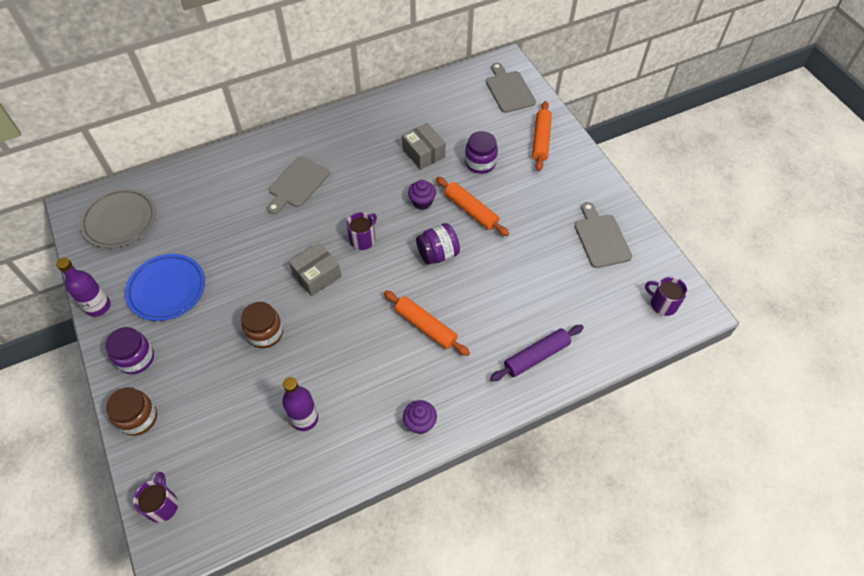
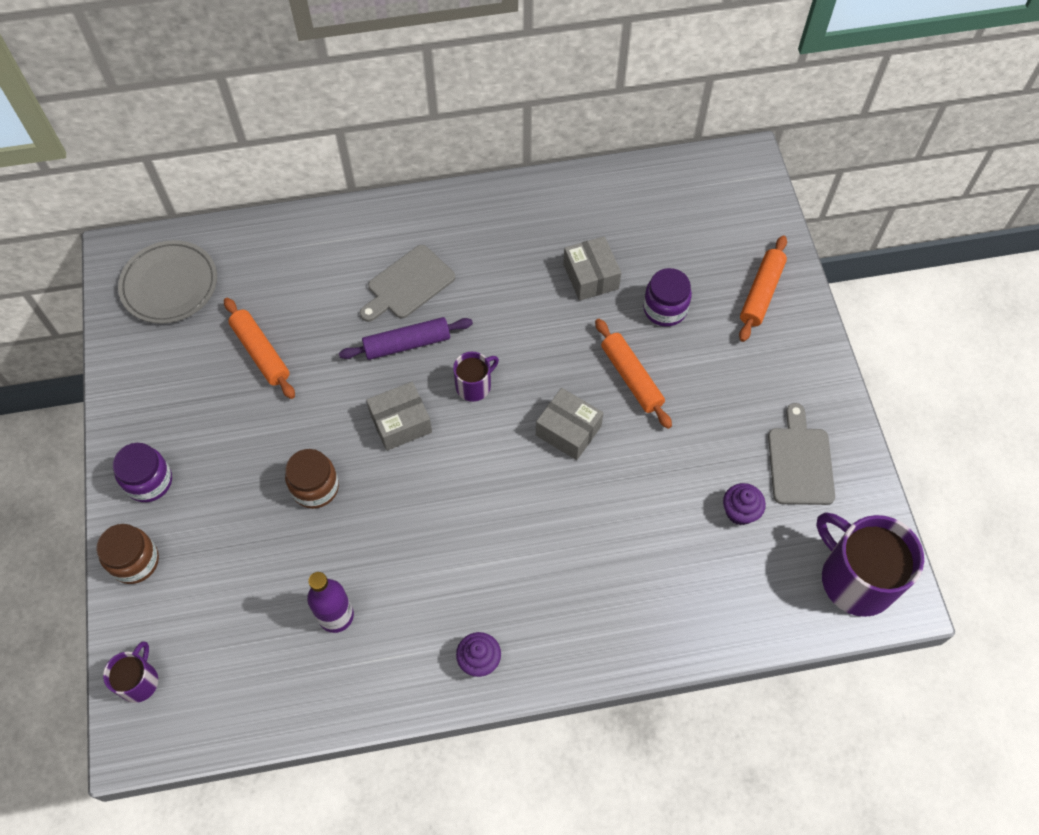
camera: 15 degrees right, 5 degrees up
purple bottle [56,258,111,317] -> none
blue plate [125,254,205,321] -> none
orange rolling pin [384,290,470,356] -> orange rolling pin moved to [224,298,295,399]
purple cupcake [408,180,436,210] -> purple cupcake moved to [723,483,766,525]
purple jar [416,223,460,265] -> grey box [536,388,603,460]
grey cutting board [486,63,536,113] -> none
purple rolling pin [490,325,584,381] -> purple rolling pin moved to [339,317,473,360]
purple mug [645,277,688,316] -> purple mug [816,513,924,617], size x1.95

